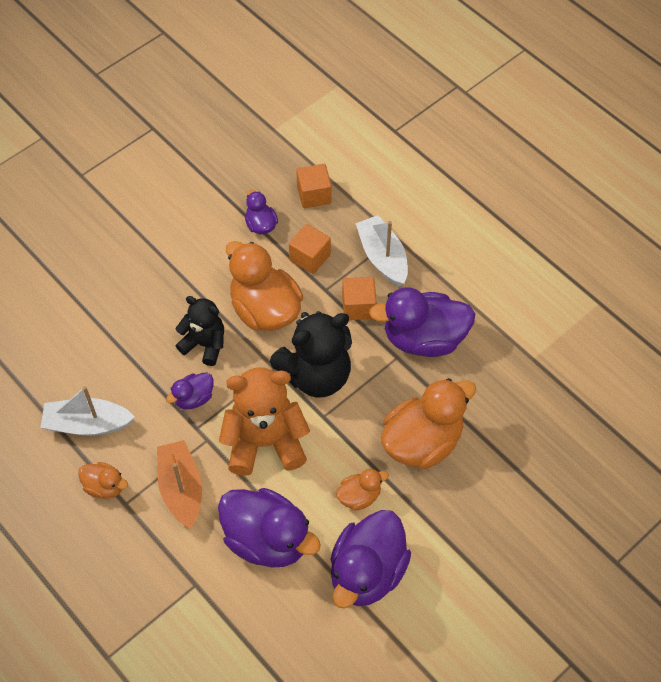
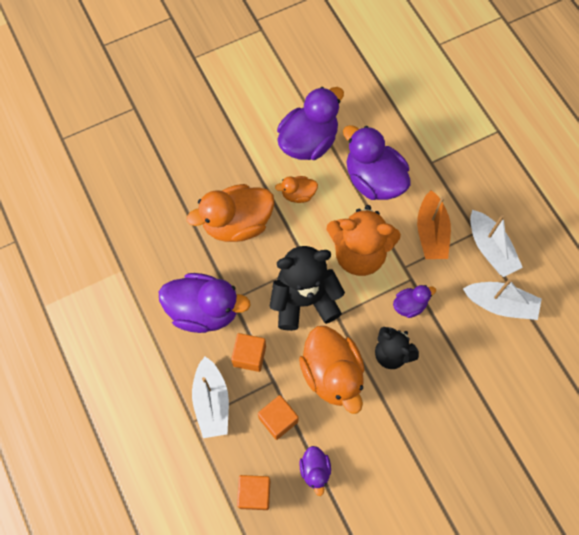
camera: 165 degrees left, 10 degrees up
orange duck [78,462,128,499] -> white boat [470,210,523,277]

